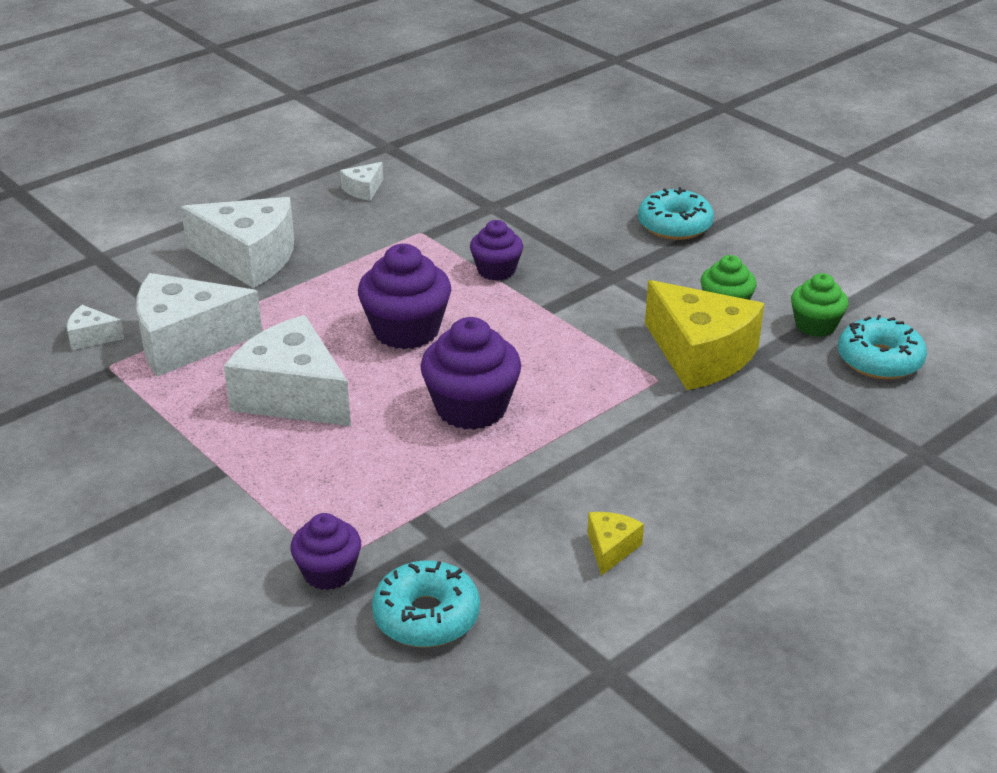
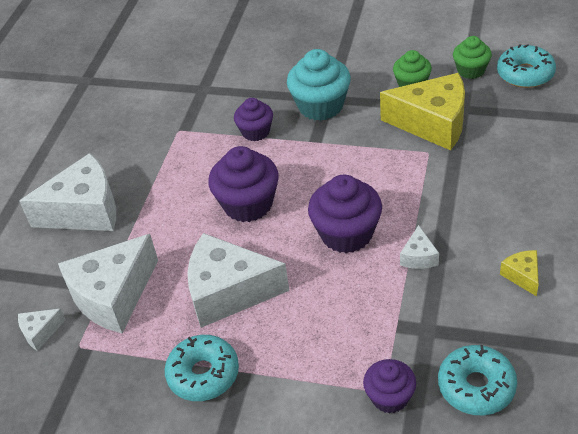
camera: 30 degrees left, 10 degrees up
white cheese [340,162,383,201] -> white cheese moved to [400,225,439,269]
turquoise donut [638,187,714,240] -> turquoise donut moved to [164,335,239,401]
none -> turquoise cupcake [287,49,351,121]

